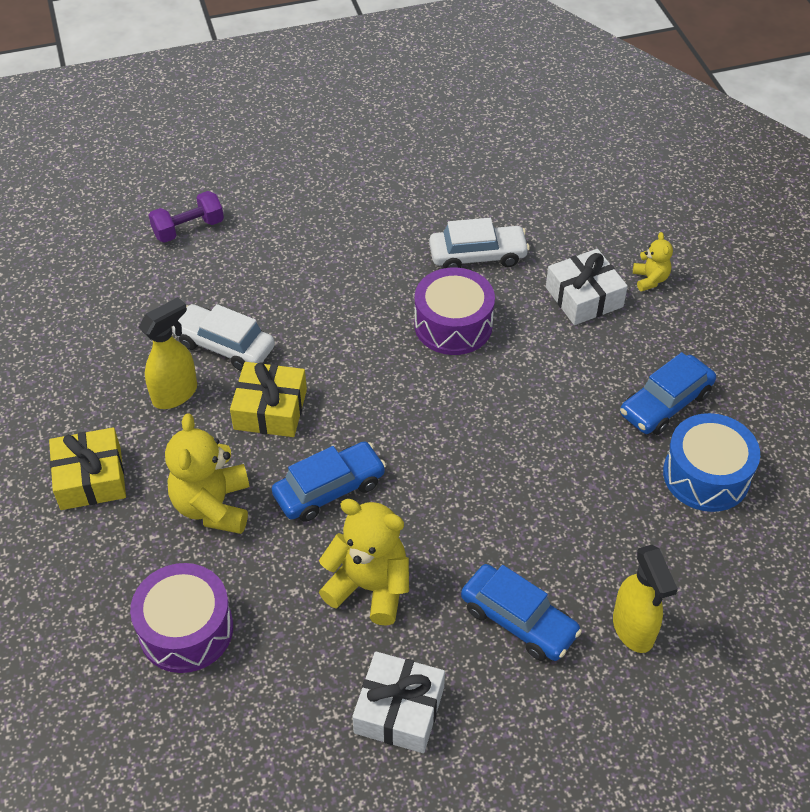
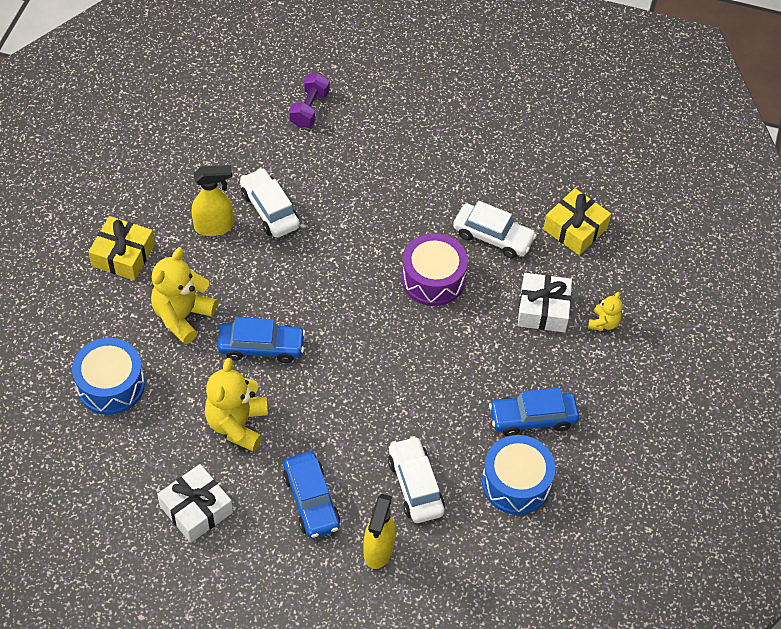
camera: 30 degrees right, 5 degrees up
purple drum [130,563,233,673] -> blue drum [72,338,145,415]
purple dumbbell [149,191,224,243] -> purple dumbbell turned 75 degrees counterclockwise [289,73,330,128]
yellow gift [230,362,307,437] -> yellow gift moved to [543,188,611,255]
yellow teddy bear [319,499,409,626] -> yellow teddy bear turned 135 degrees counterclockwise [205,358,268,452]
none -> white car [388,436,445,523]

